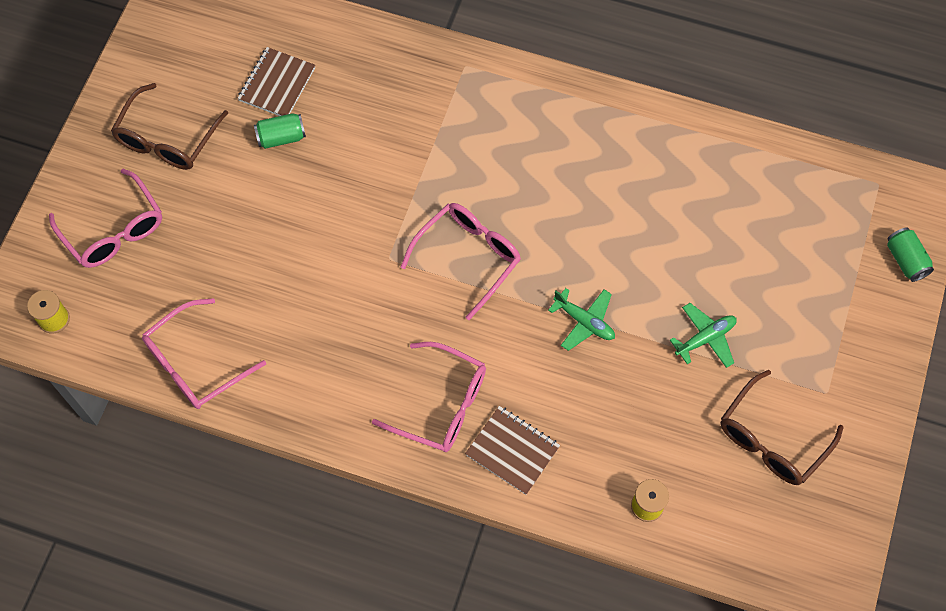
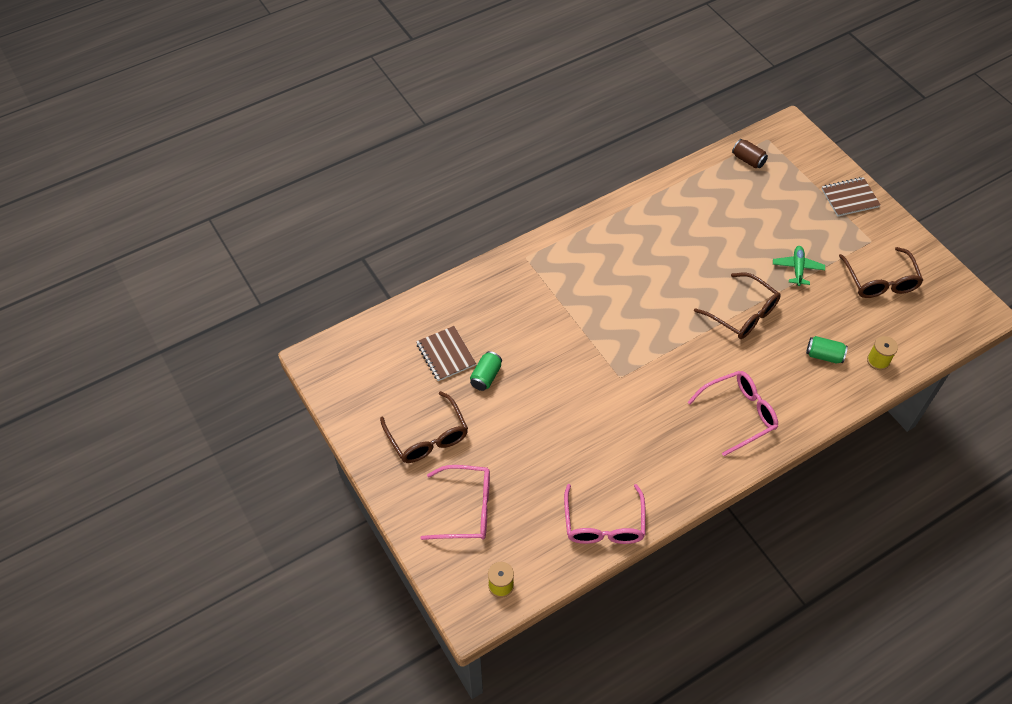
camera: 50 degrees left, 10 degrees down
pink glasses [401,203,521,320] -> none
brown notebook [465,406,560,495] -> brown notebook moved to [822,177,881,217]
green plane [548,288,615,351] -> brown glasses [694,273,781,339]
green can [887,227,934,282] -> green can moved to [806,336,848,364]
none -> brown can [732,139,768,168]

